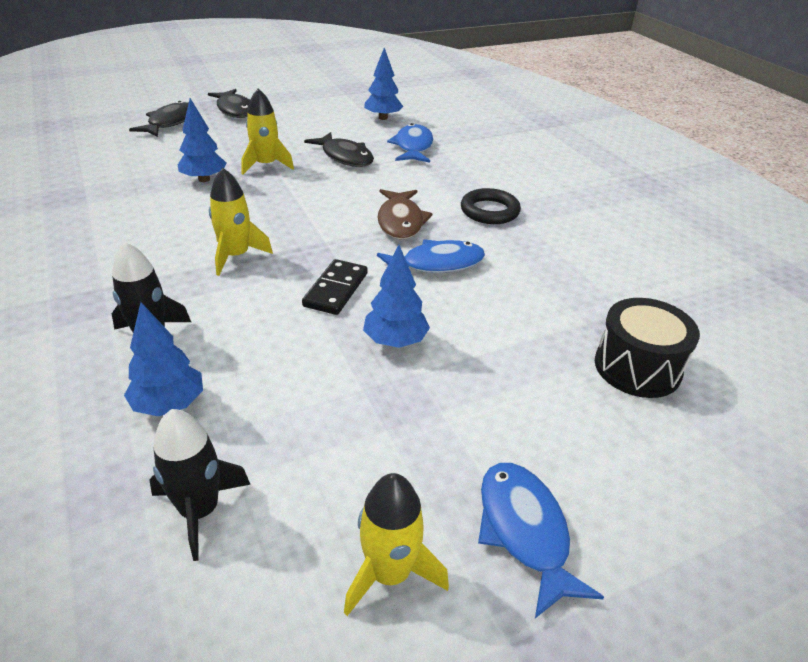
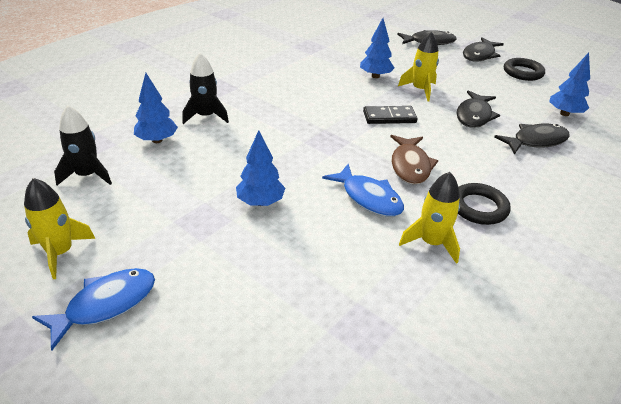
camera: 65 degrees right, 0 degrees up
yellow rocket [209,168,273,276] -> yellow rocket moved to [399,172,460,264]
black domino [302,259,368,315] -> black domino moved to [363,106,418,124]
brown fish [377,189,433,240] -> brown fish turned 60 degrees counterclockwise [390,135,438,184]
blue fish [387,123,433,163] -> black fish [494,123,570,155]
black drum [595,298,700,398] -> none
none -> black ring [504,58,545,81]

